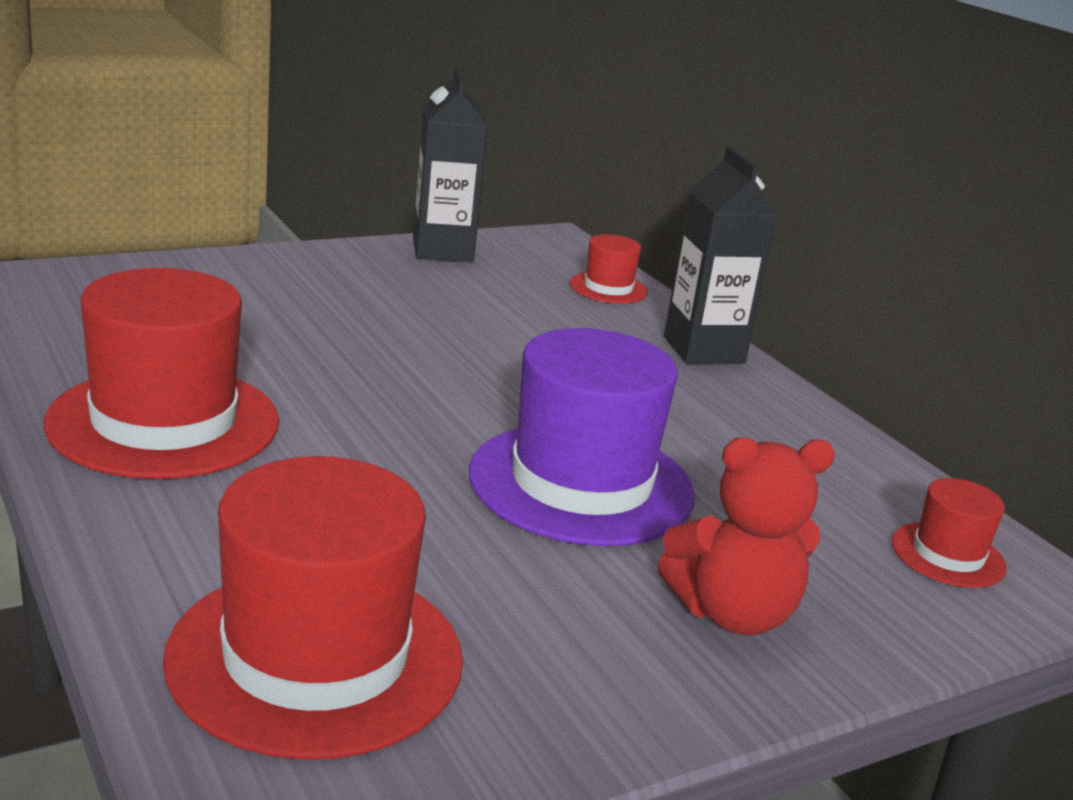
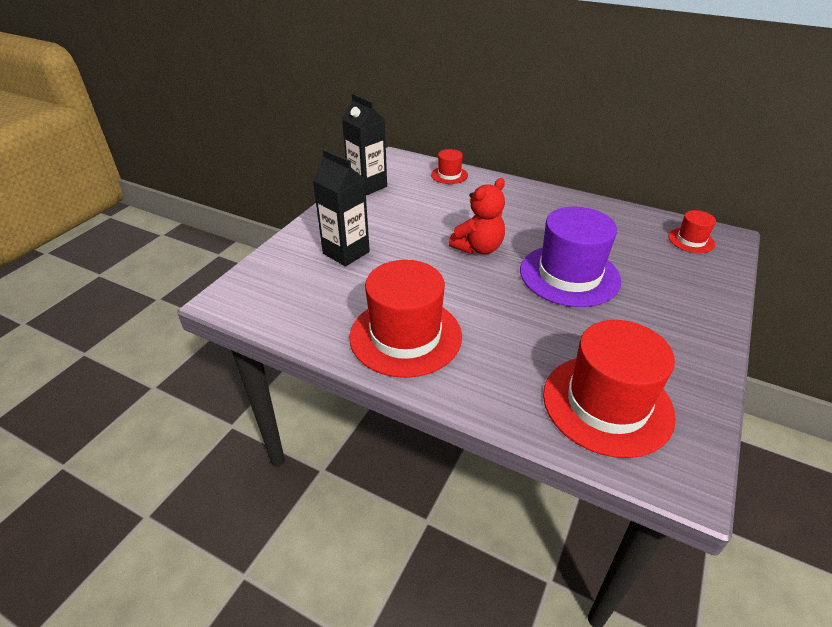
camera: 30 degrees left, 15 degrees up
red teddy bear [657,437,835,636] -> red teddy bear moved to [449,178,505,254]
black carton [664,146,777,364] -> black carton moved to [312,149,370,266]

